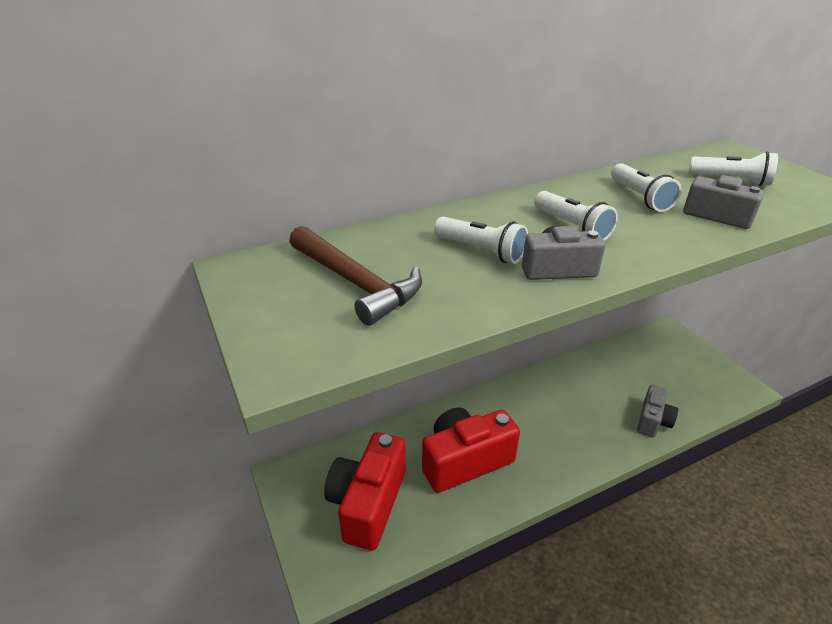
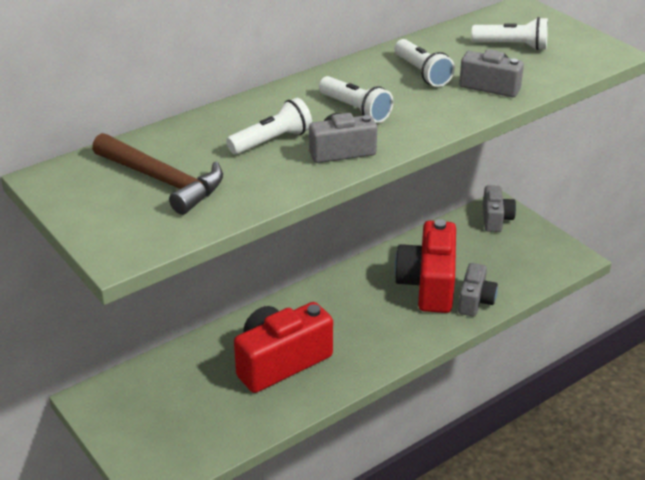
camera: 10 degrees left, 0 degrees up
red camera [324,432,406,550] -> red camera moved to [394,219,456,313]
white flashlight [434,217,528,264] -> white flashlight turned 60 degrees counterclockwise [226,98,312,155]
none -> grey camera [483,185,516,232]

